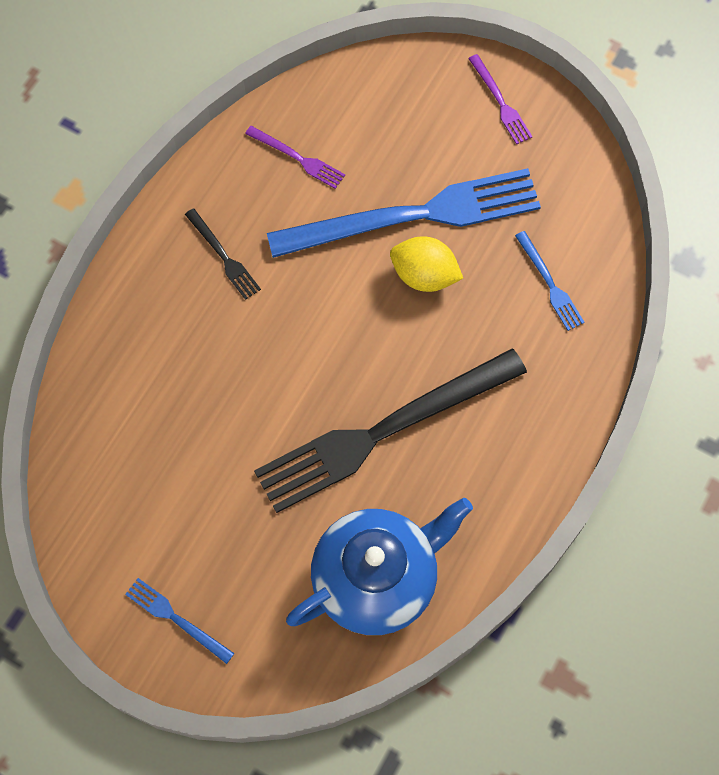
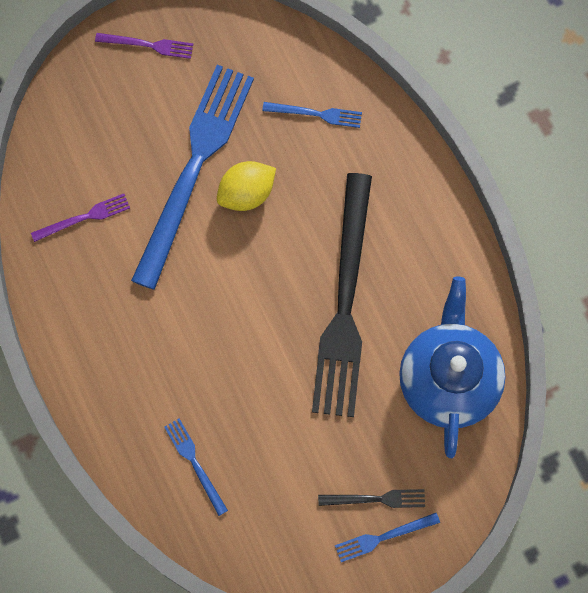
camera: 55 degrees left, 5 degrees up
black fork [185,208,261,300] -> black fork moved to [318,489,425,508]
none -> blue fork [164,419,228,516]

